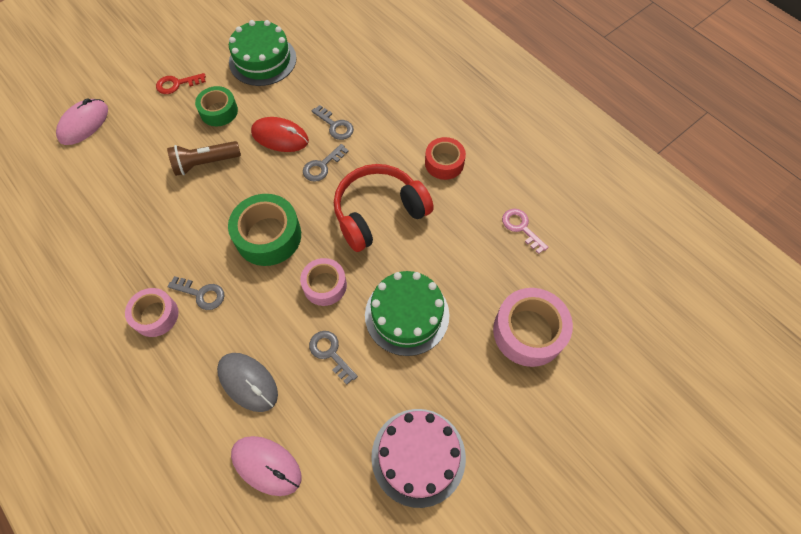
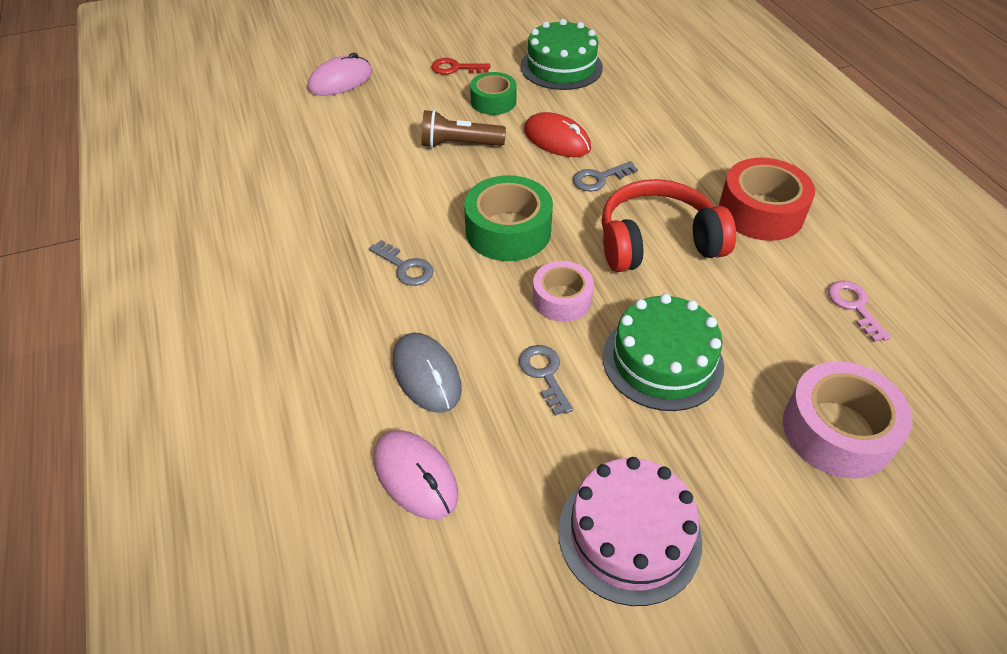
camera: 20 degrees right, 15 degrees down
pink tape [125,288,179,337] -> none
grey key [312,105,354,140] -> none
red tape [425,137,466,180] -> red tape [719,158,815,241], size x1.57

